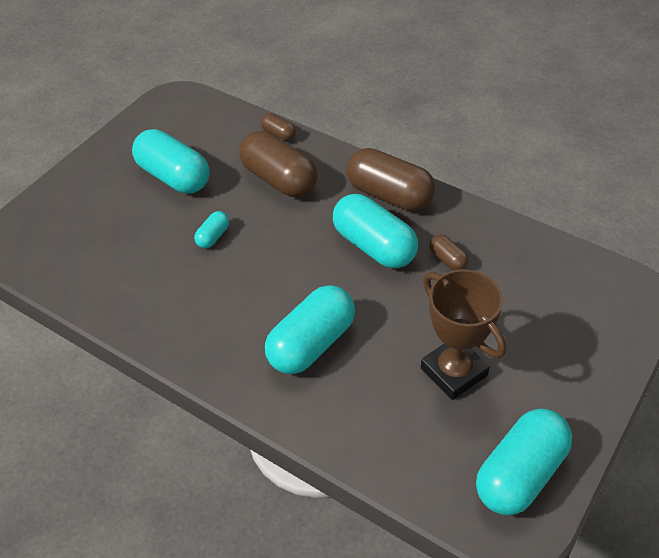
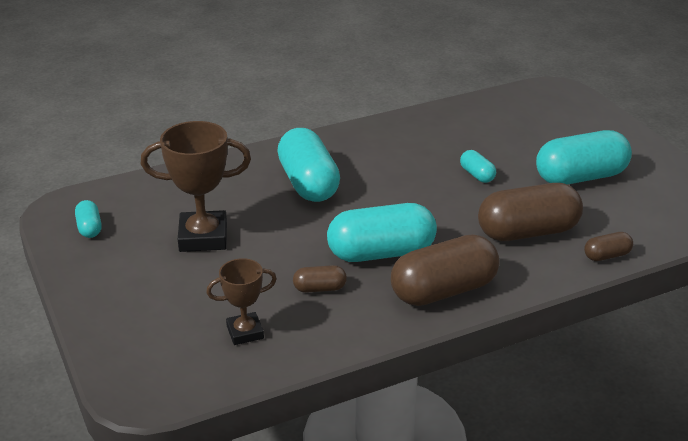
camera: 120 degrees right, 15 degrees down
turquoise capsule [476,409,572,515] -> turquoise capsule [75,200,102,238], size x0.47
none -> brown trophy [206,258,277,345]

